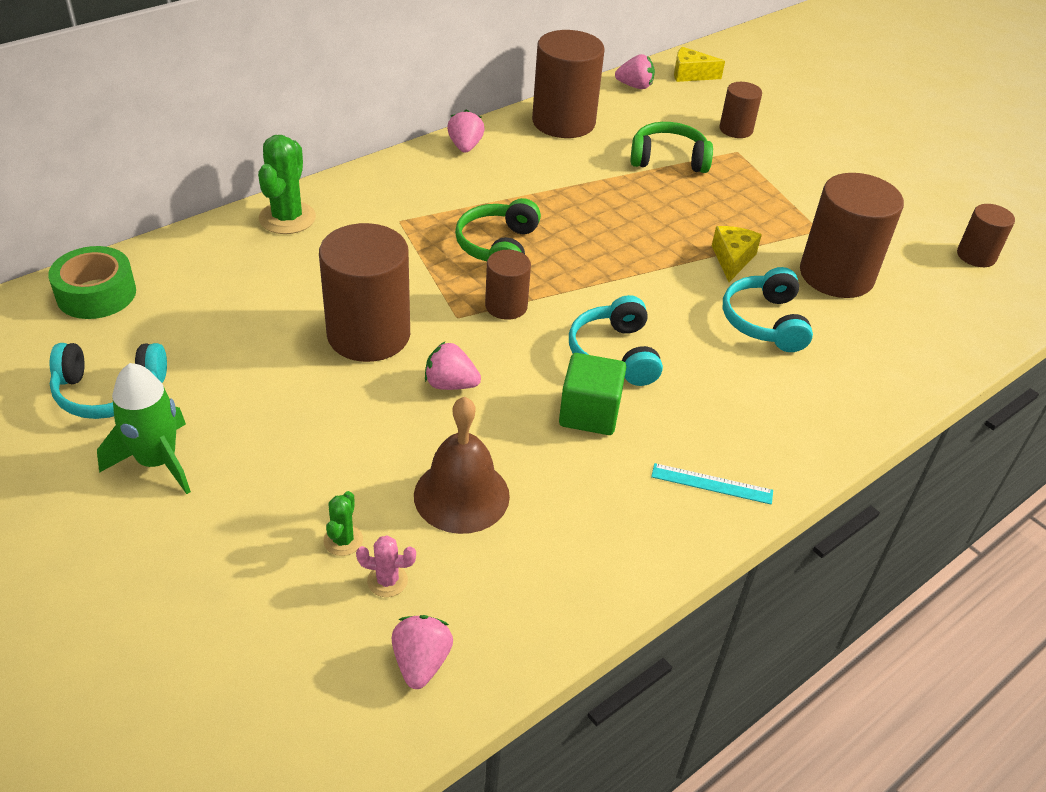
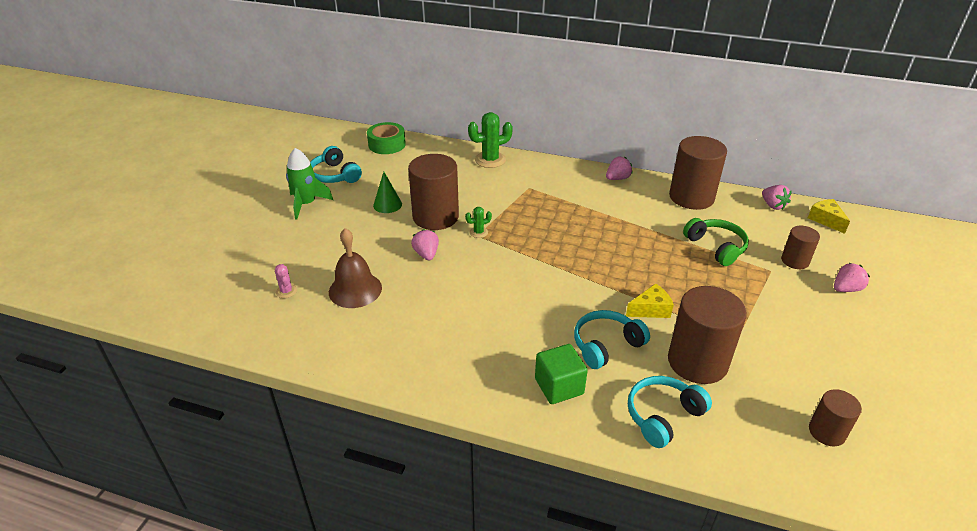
camera: 60 degrees right, 5 degrees down
green cactus [323,491,363,556] -> green cactus moved to [465,207,492,238]
pink strawberry [392,615,453,689] -> pink strawberry moved to [834,263,870,292]
green headphones [455,198,541,261] -> none
brown cylinder [485,250,531,320] -> none
green cube [559,353,626,435] -> green cube moved to [535,344,588,404]
turquoise headphones [569,295,663,386] -> turquoise headphones moved to [628,376,712,448]
turquoise ruler [651,463,773,505] -> none
none -> green cone [373,172,402,213]

